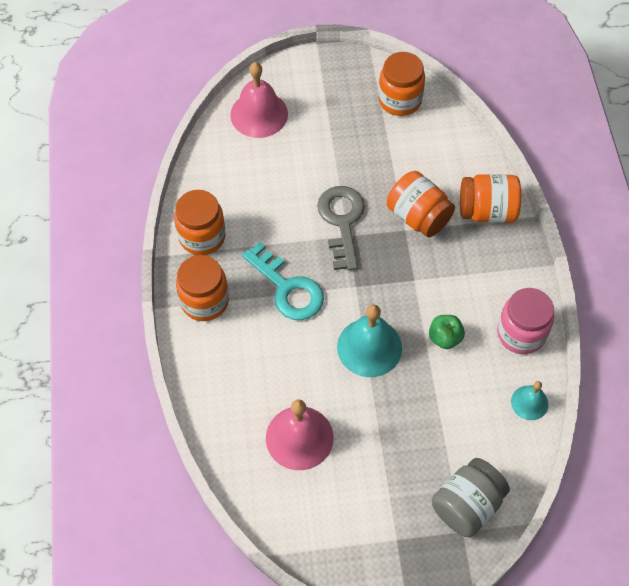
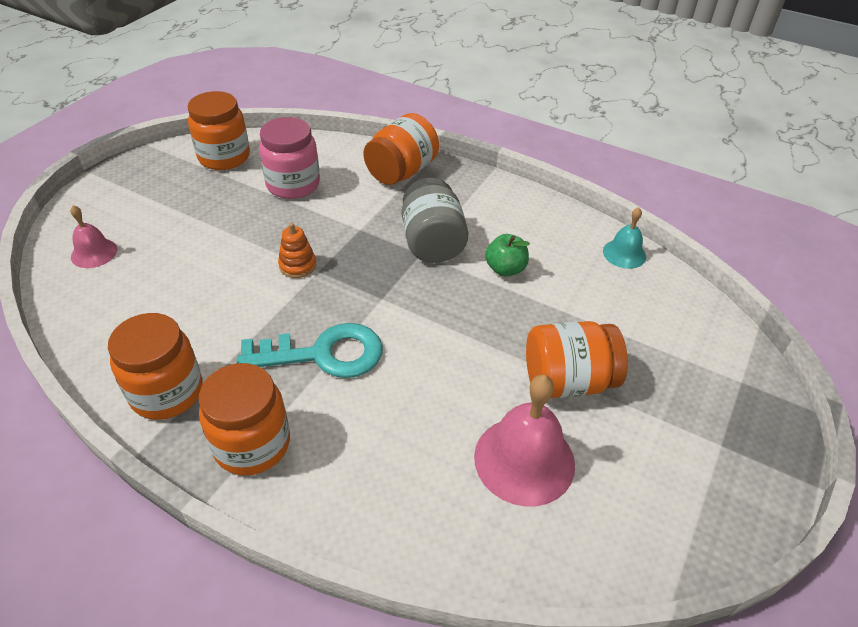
camera: 55 degrees left, 15 degrees down
pink bell [230,62,288,138] -> pink bell [70,205,117,268], size x0.56
grey key [317,186,365,270] -> orange stacking toy [278,223,316,278]
turquoise bell [337,304,402,377] -> none
orange jar [387,171,455,238] -> orange jar moved to [526,321,628,398]
grey jar [432,458,510,537] -> grey jar moved to [402,178,469,263]
pink jar [497,288,554,354] -> pink jar moved to [259,117,320,199]

